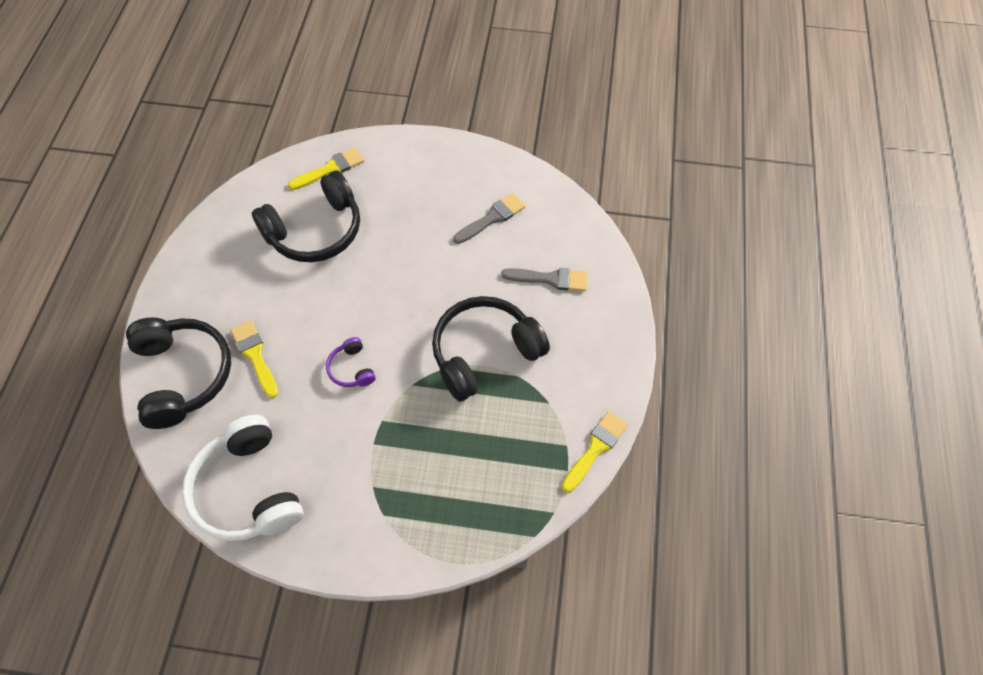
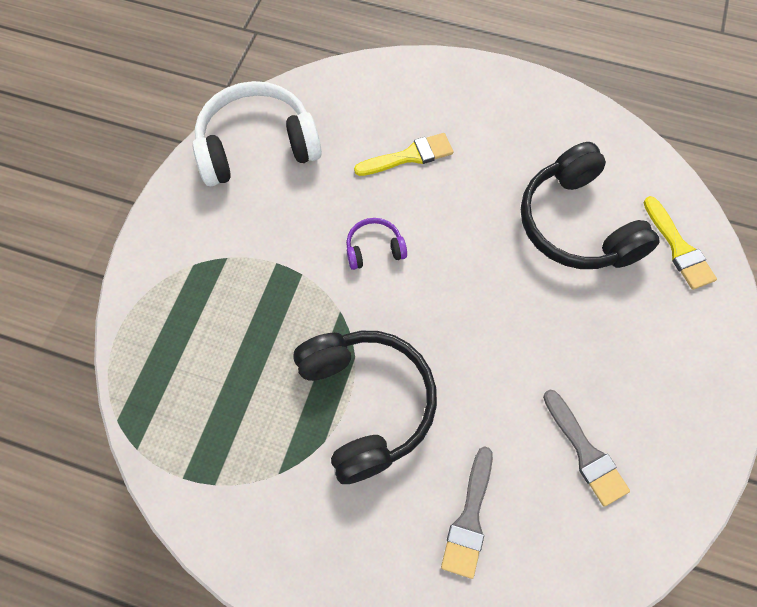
camera: 100 degrees right, 5 degrees up
black headphones [126,317,231,429] -> none
yellow brush [562,411,628,493] -> none

